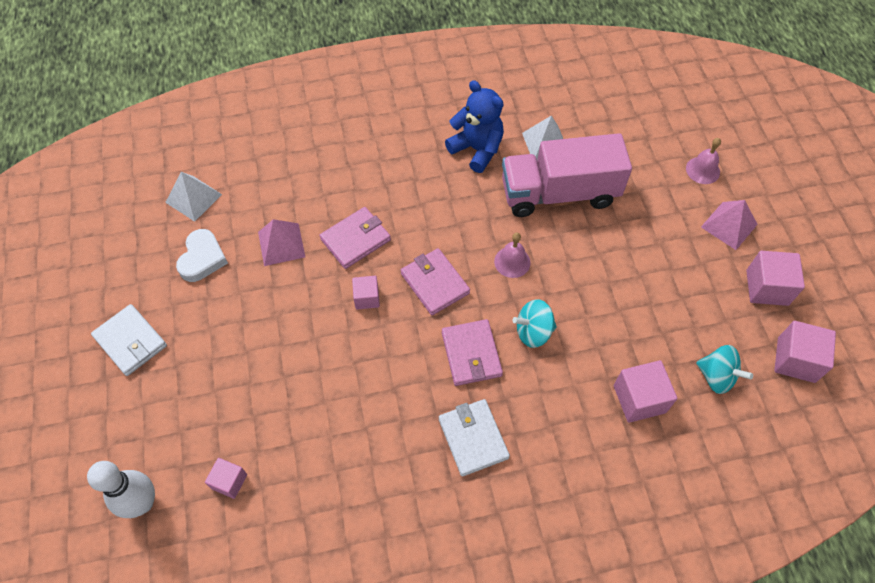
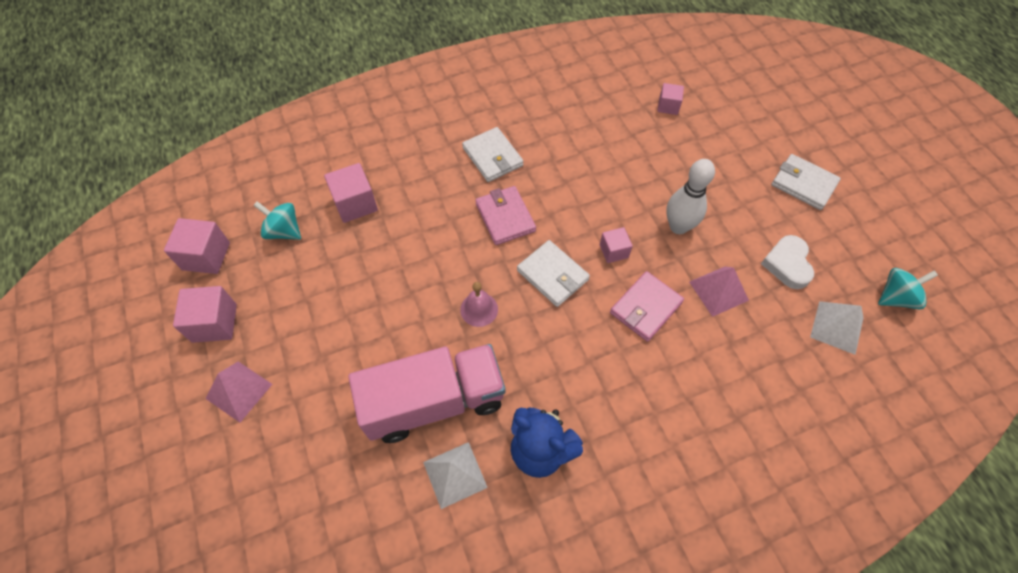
camera: 170 degrees right, 0 degrees up
white bowling pin [87,461,155,518] -> white bowling pin moved to [666,159,715,234]
pink wallet [401,248,470,315] -> white wallet [517,240,590,307]
turquoise spinning top [512,299,557,348] -> turquoise spinning top moved to [878,268,938,309]
pink bell [686,138,721,184] -> none

